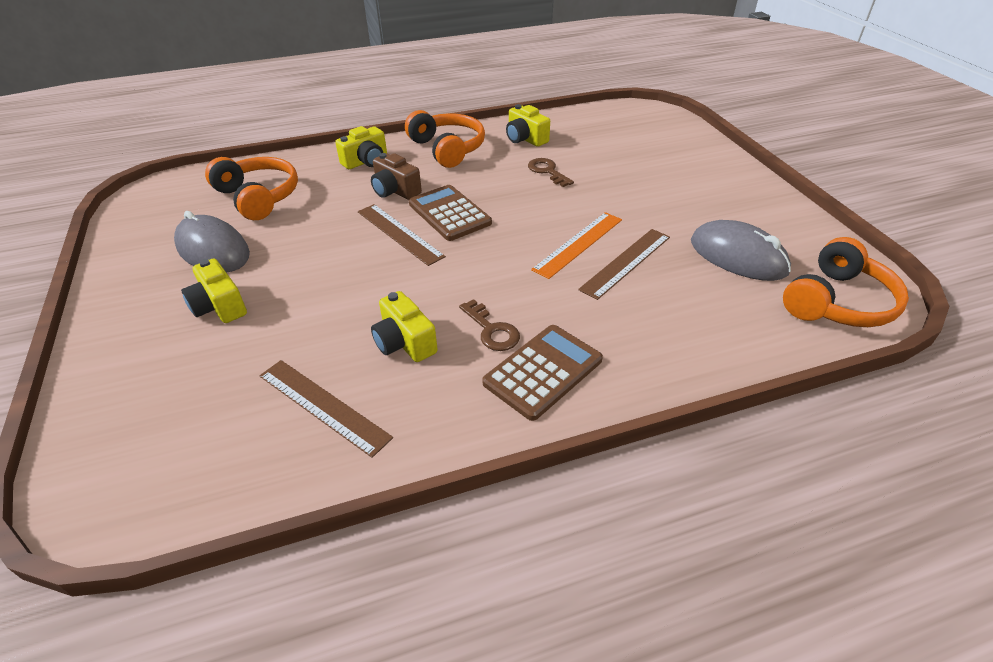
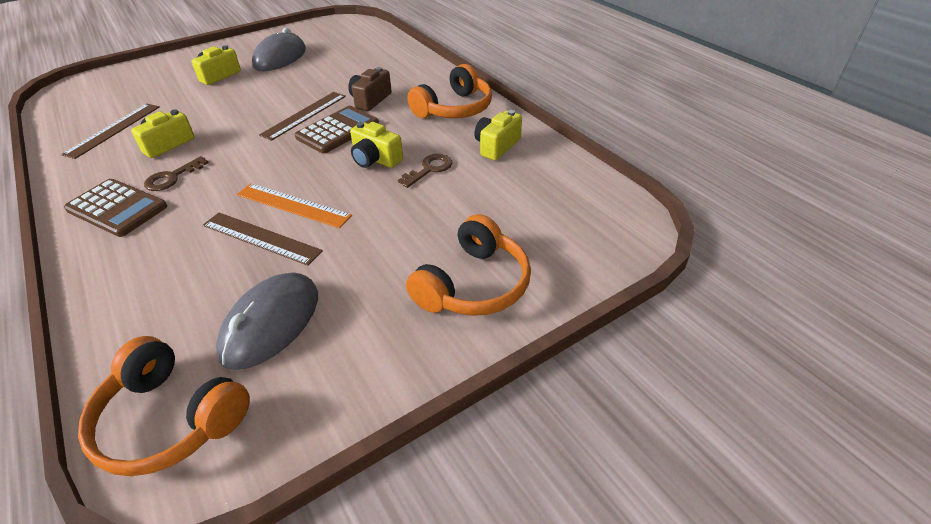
camera: 75 degrees right, 0 degrees up
orange headphones [205,157,298,220] -> orange headphones moved to [406,214,531,316]
yellow camera [335,126,387,169] -> yellow camera moved to [350,122,403,168]

